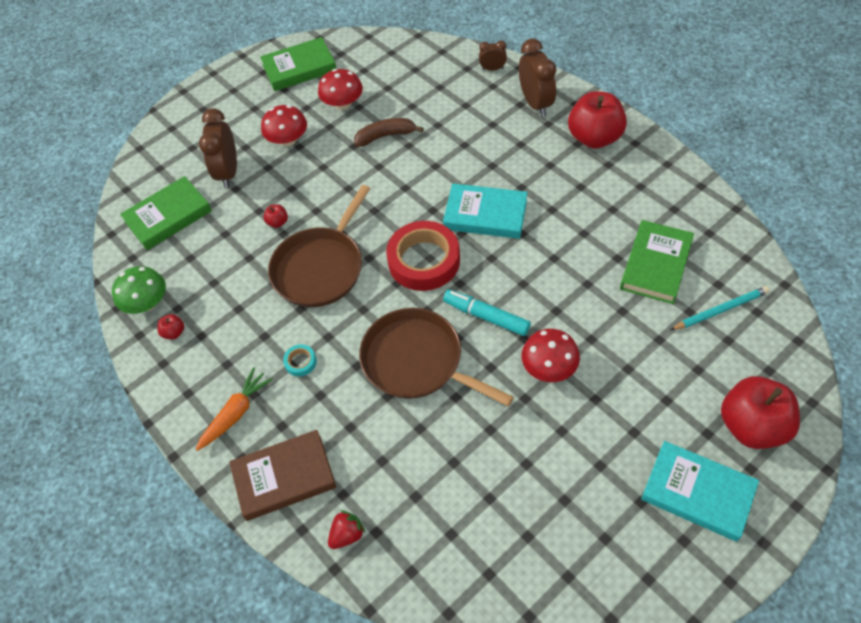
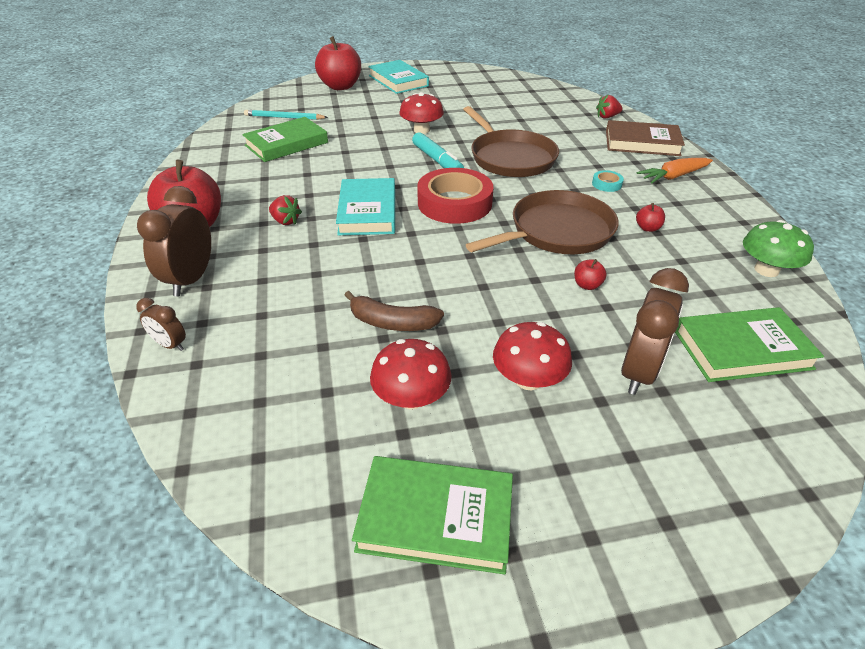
camera: 155 degrees left, 15 degrees down
red apple [157,314,184,339] -> red apple moved to [636,203,665,232]
turquoise book [443,183,527,239] -> turquoise book turned 45 degrees clockwise [336,178,395,235]
none -> red strawberry [269,195,302,225]

